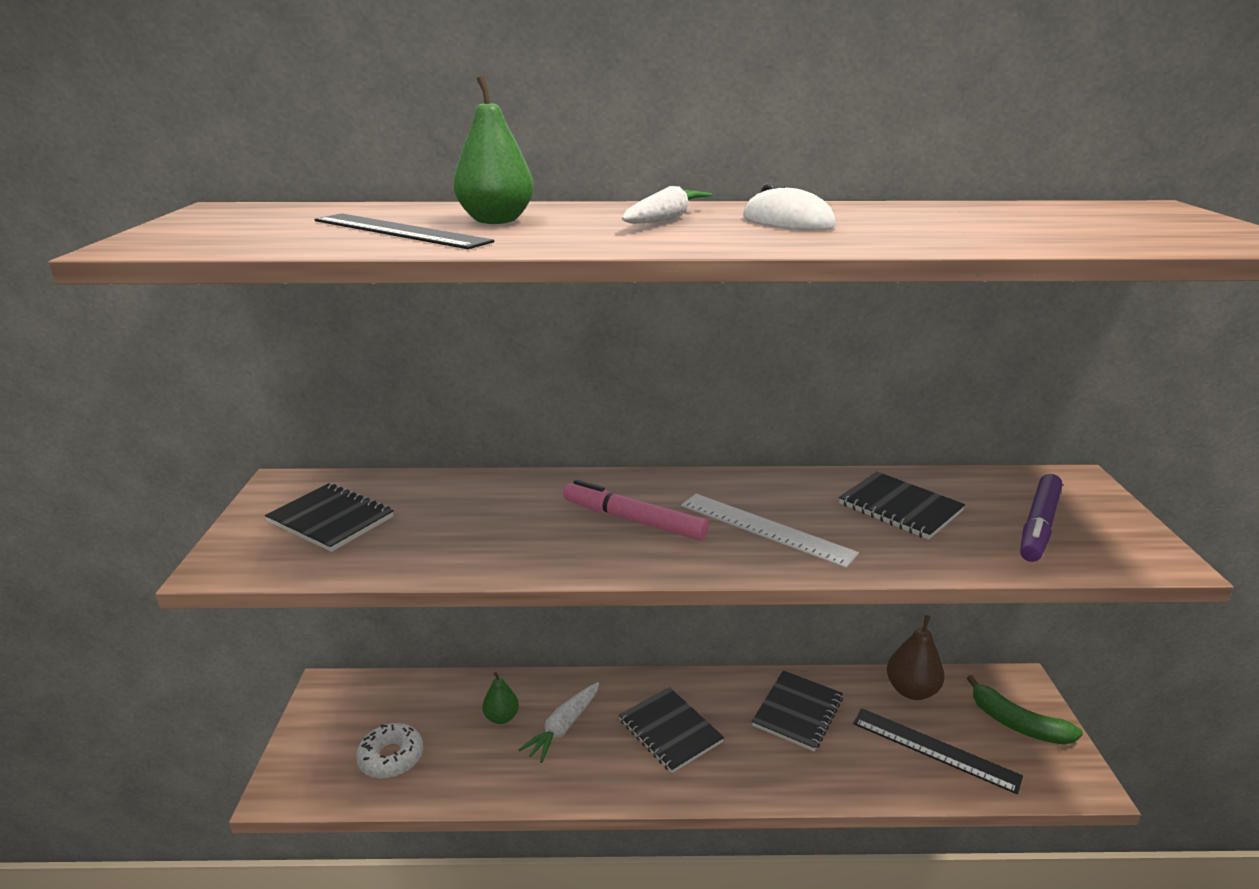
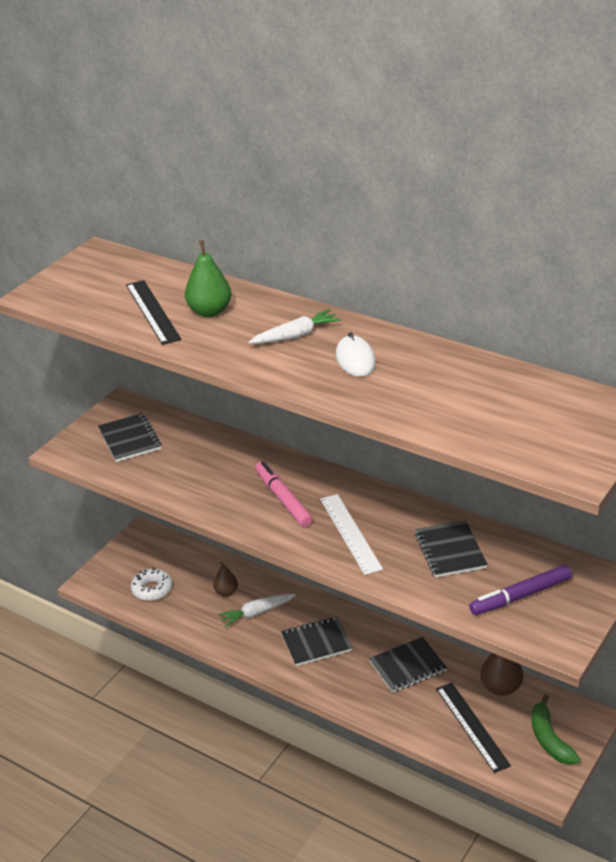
camera: 35 degrees right, 10 degrees up
green pear [482,672,519,724] -> brown pear [213,561,238,596]
black notebook [619,687,724,773] -> black notebook turned 75 degrees clockwise [281,616,353,666]

